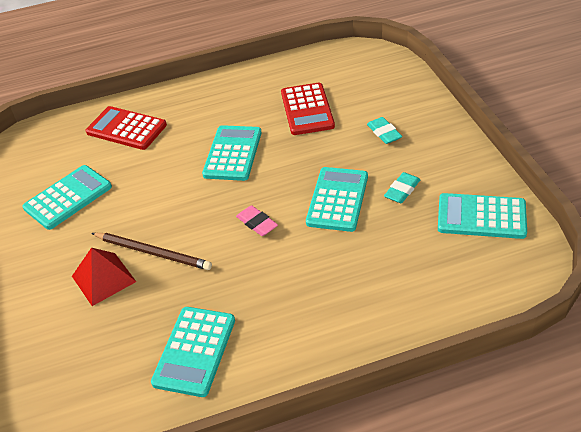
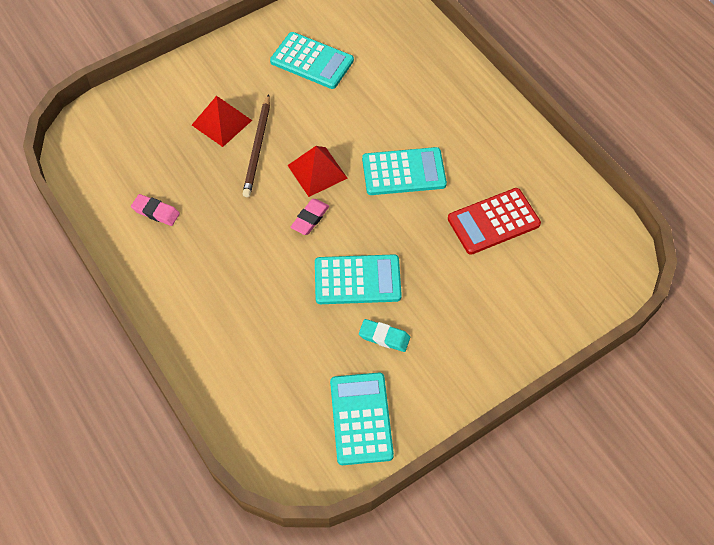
camera: 70 degrees right, 15 degrees up
red calculator [86,106,167,150] -> none
turquoise calculator [151,307,235,397] -> pink eraser [131,194,180,226]
turquoise eraser [367,117,402,144] -> none
none -> red pyramid [287,146,348,197]

